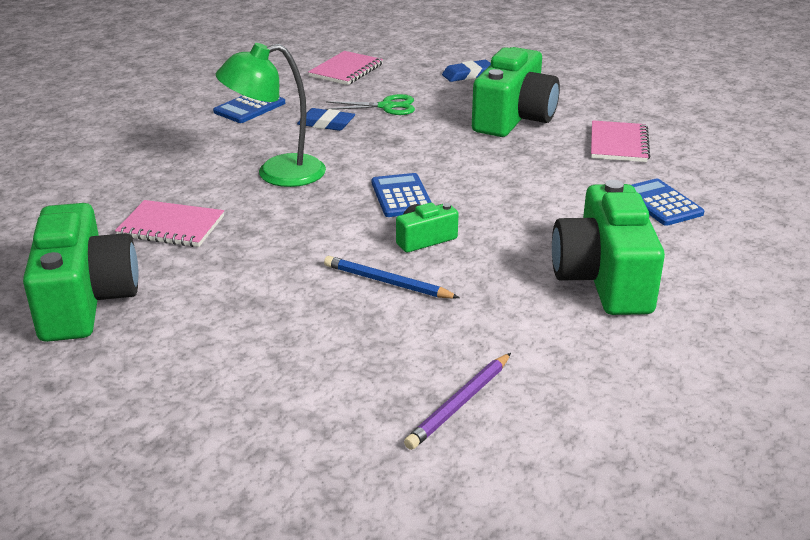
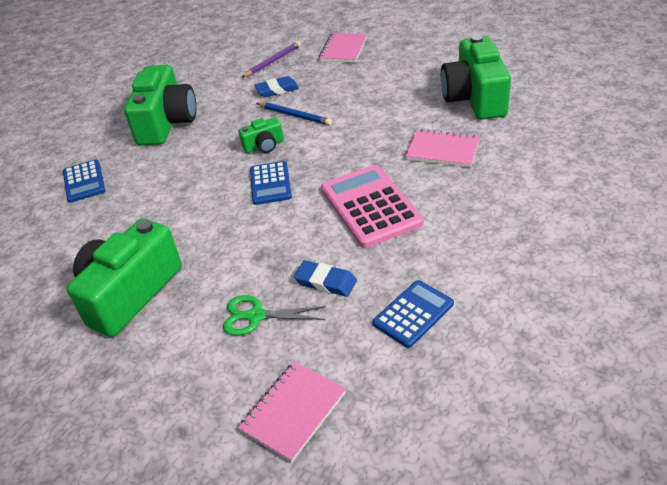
camera: 170 degrees left, 10 degrees up
green lamp [216,43,326,187] -> pink calculator [321,165,424,248]
blue eraser [442,60,491,82] -> blue eraser moved to [255,76,299,97]
pink notebook [591,120,650,162] -> pink notebook moved to [319,33,367,63]

